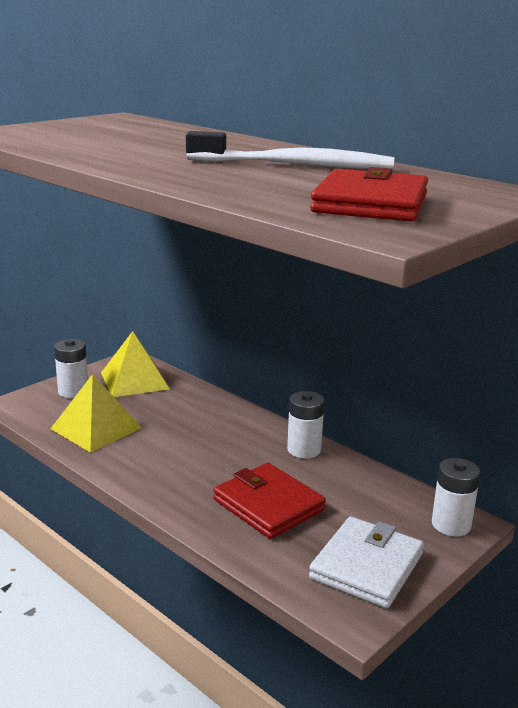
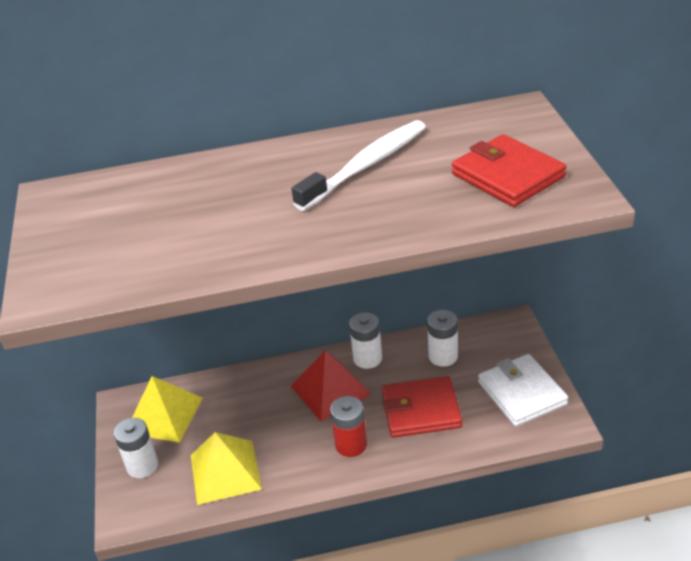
camera: 50 degrees left, 15 degrees up
white battery [432,458,480,537] -> white battery moved to [427,310,458,367]
none -> red pyramid [291,350,372,422]
none -> red battery [330,396,367,457]

